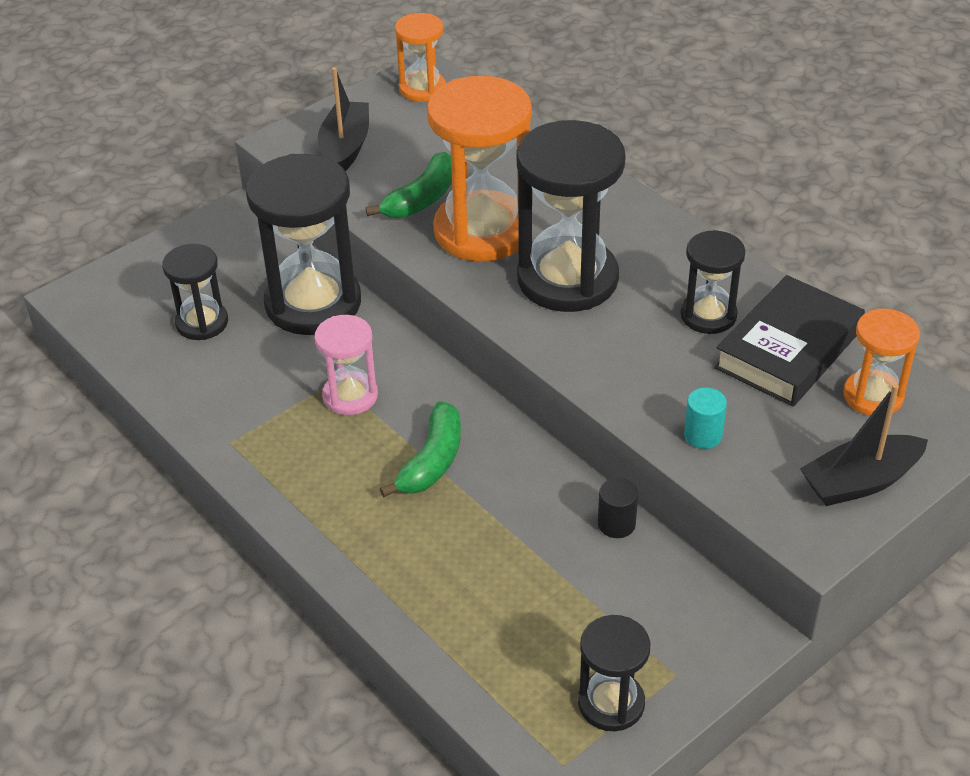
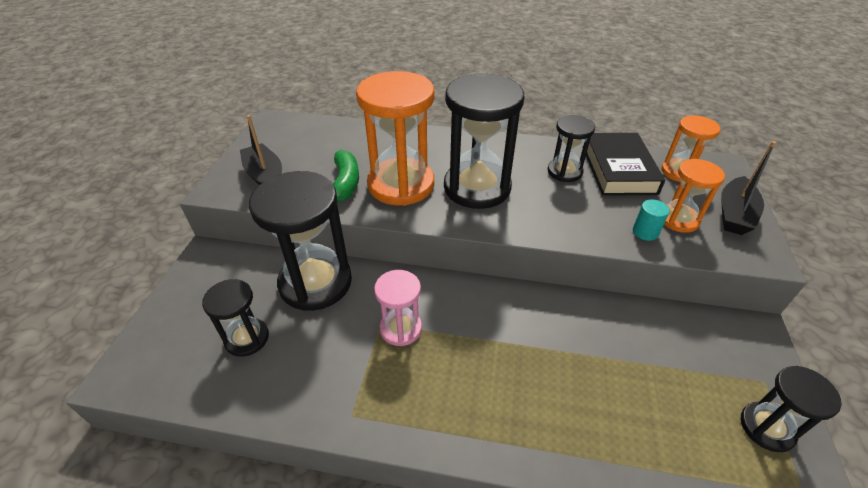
camera: 40 degrees left, 0 degrees up
green banana [380,401,461,497] -> none
orange hourglass [395,13,446,102] -> orange hourglass moved to [664,159,725,233]
black cylinder [598,478,638,538] -> none

